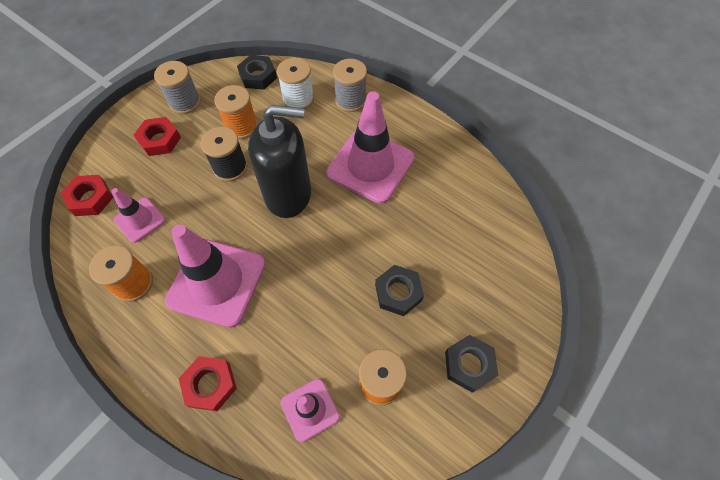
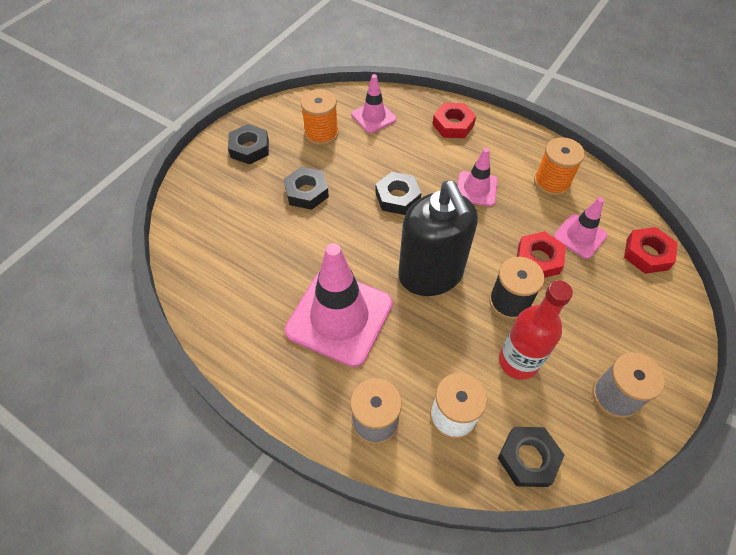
camera: 175 degrees right, 5 degrees down
red nut [133,117,181,156] -> red nut moved to [517,231,566,278]
pink traffic cone [165,225,265,328] -> pink traffic cone [457,148,498,206], size x0.53
orange spool [214,85,258,139] -> red bottle [499,280,573,380]
black soap dispenser [248,105,311,218] -> black soap dispenser turned 105 degrees counterclockwise [398,181,478,296]
none -> black nut [375,172,421,215]

